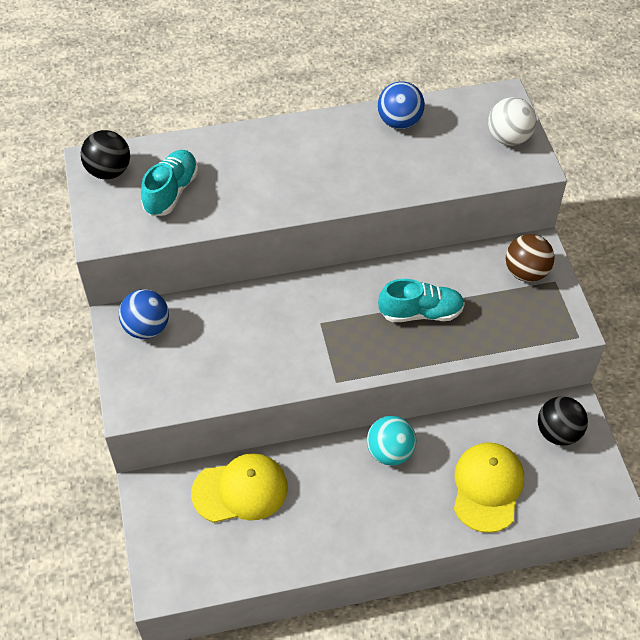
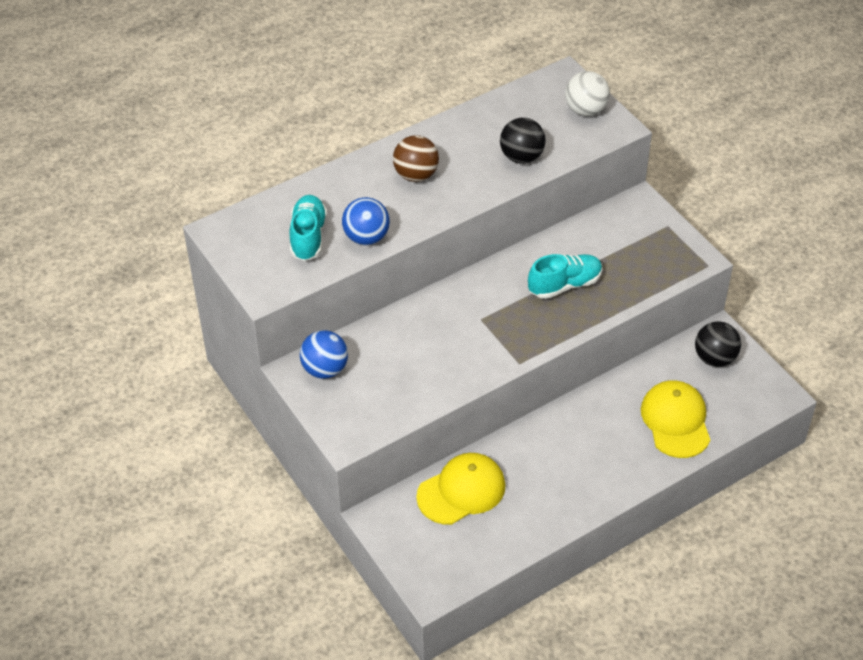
camera: 20 degrees left, 5 degrees down
black ball [81,130,130,179] -> black ball moved to [500,118,546,164]
turquoise ball [367,416,416,466] -> none
blue ball [378,81,425,129] -> blue ball moved to [342,197,390,245]
brown ball [506,234,555,282] -> brown ball moved to [393,135,439,182]

